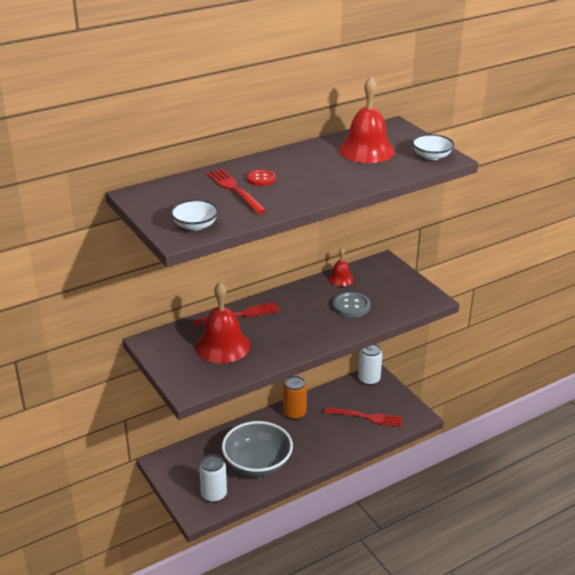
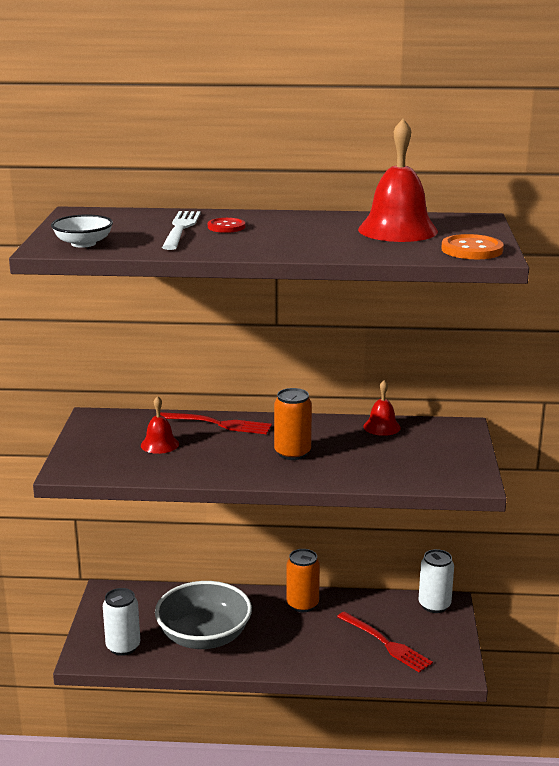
camera: 35 degrees right, 10 degrees down
red bell [195,282,250,363] -> red bell [141,396,179,454], size x0.53
red fork [207,169,266,214] -> white fork [162,211,201,250]
grey button [332,292,370,318] -> none
white bowl [412,134,454,160] -> orange button [441,234,504,259]
none -> orange can [274,388,312,460]

